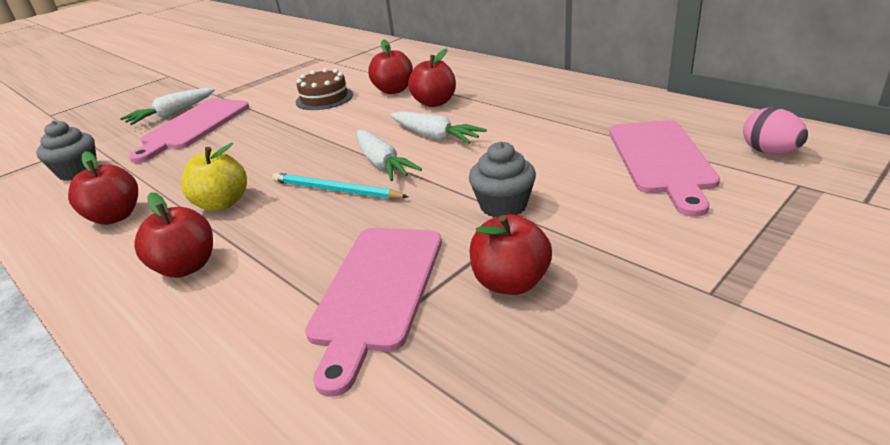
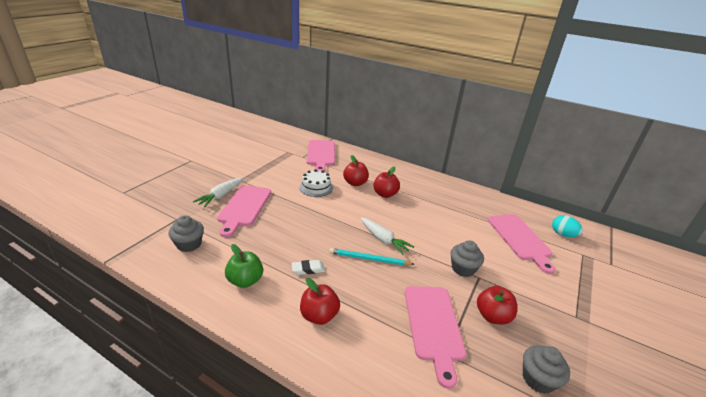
camera: 20 degrees left, 0 degrees up
red apple [68,151,138,225] -> green apple [225,244,263,288]
yellow apple [181,143,247,211] -> white eraser [291,260,325,275]
brown cake [296,68,353,110] -> white cake [299,169,333,197]
white carrot [390,111,487,144] -> none
pink egg [743,107,808,154] -> turquoise egg [552,215,583,237]
none -> pink cutting board [306,140,335,172]
none -> grey cupcake [523,345,570,394]

